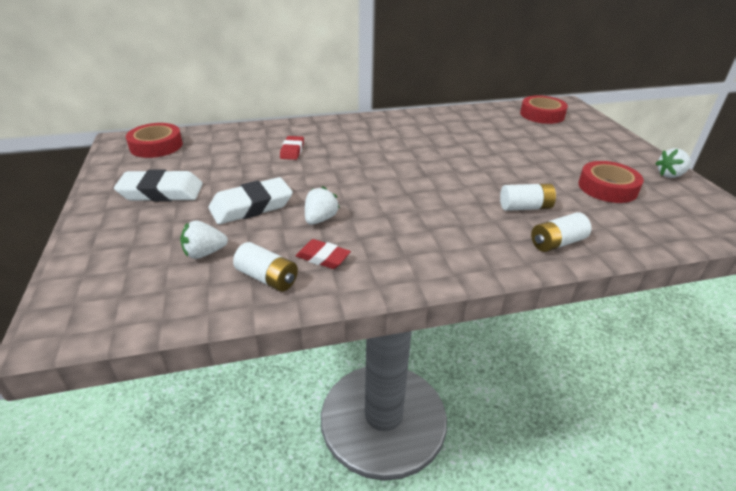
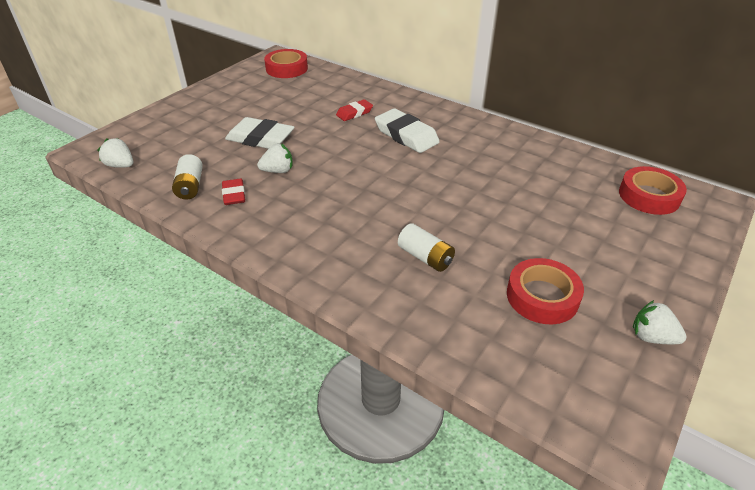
camera: 50 degrees right, 5 degrees up
white eraser [114,169,203,202] -> white eraser moved to [375,108,440,153]
white strawberry [180,220,228,259] -> white strawberry moved to [97,138,133,168]
white battery [531,212,591,252] -> none

